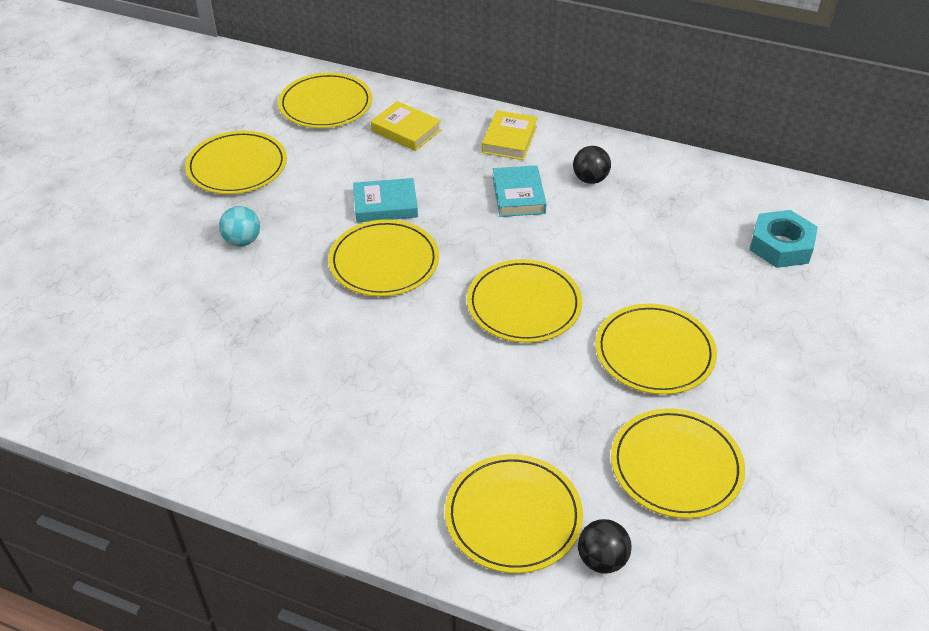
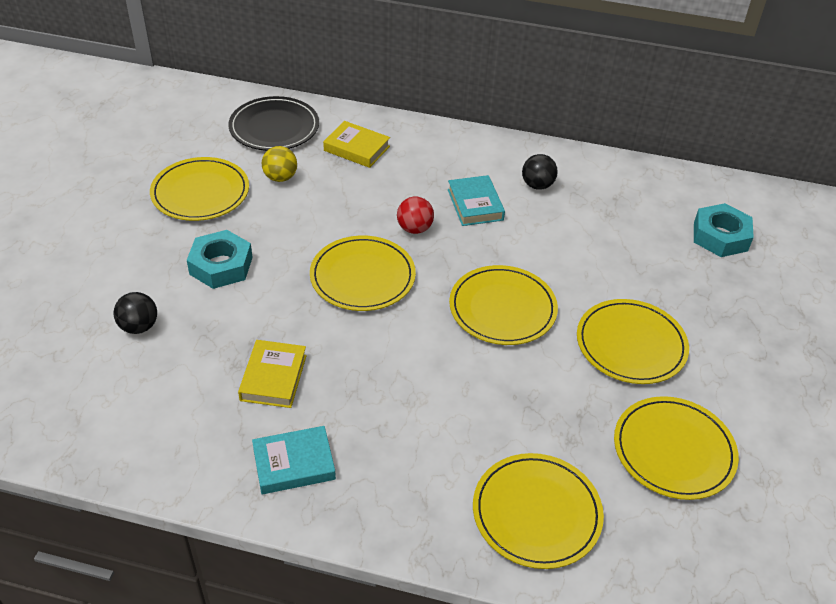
camera: 10 degrees left, 0 degrees up
turquoise ball [219,206,260,246] -> turquoise nut [187,230,253,289]
yellow plate [278,73,372,128] -> black plate [229,96,319,151]
turquoise book [353,178,418,222] -> turquoise book moved to [252,426,336,494]
yellow book [482,110,538,160] -> yellow book moved to [238,340,307,408]
black ball [578,519,632,573] -> black ball moved to [113,292,157,334]
none -> yellow ball [261,146,297,182]
none -> red ball [397,197,434,234]

